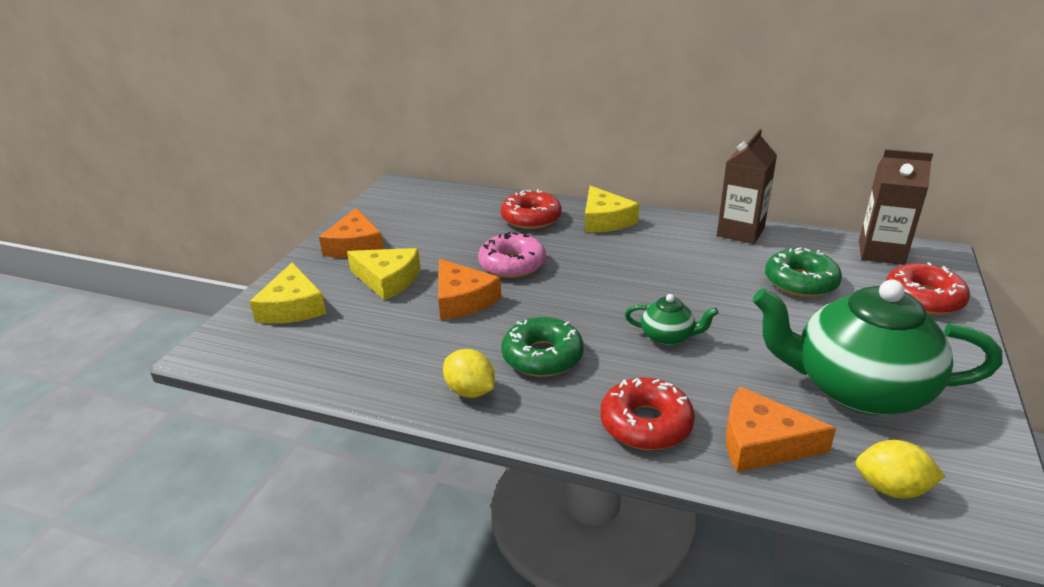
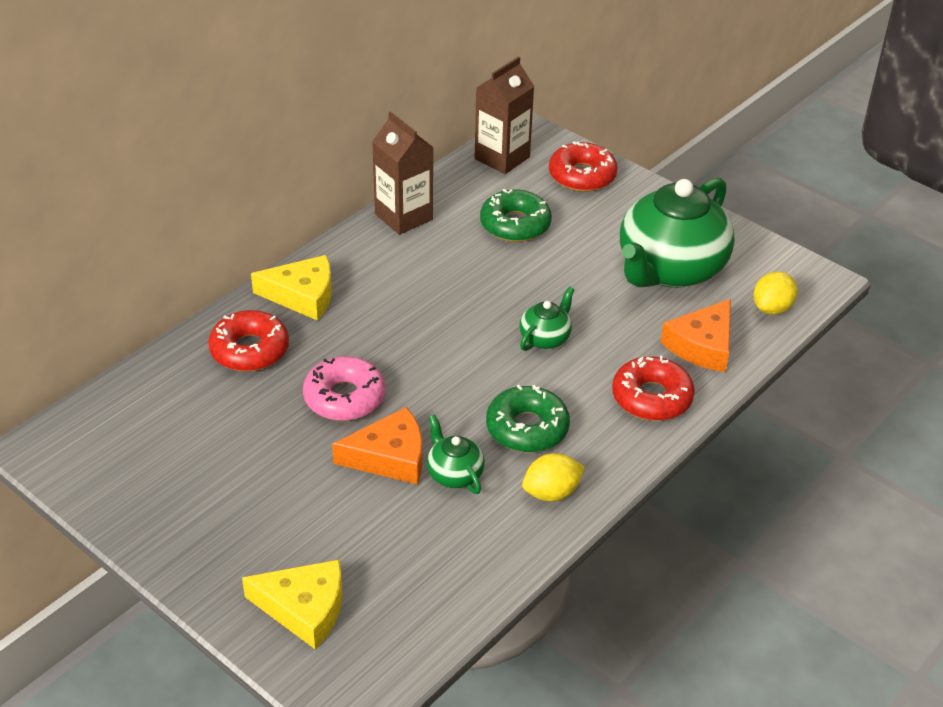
camera: 70 degrees left, 10 degrees up
orange cheese [319,208,384,258] -> none
yellow cheese [347,248,420,300] -> none
none -> green teapot [427,415,485,494]

